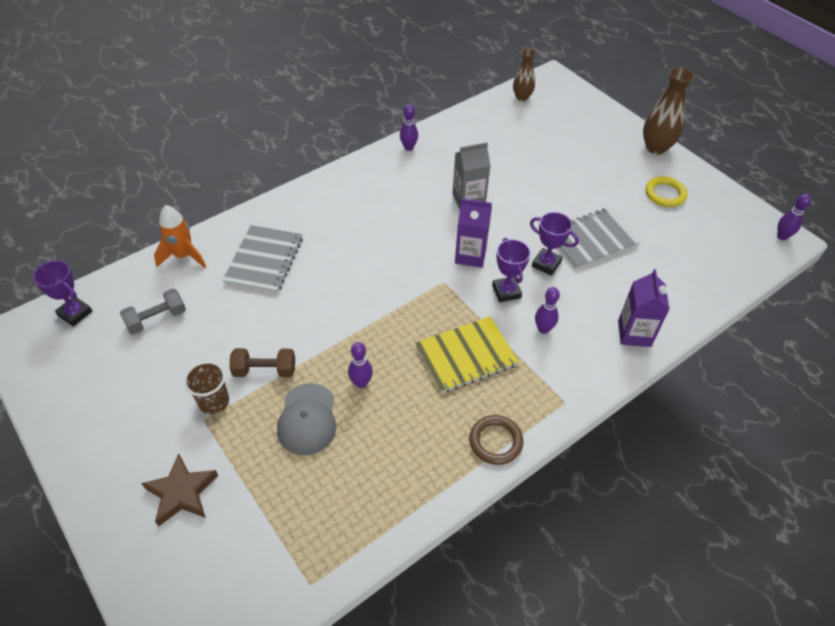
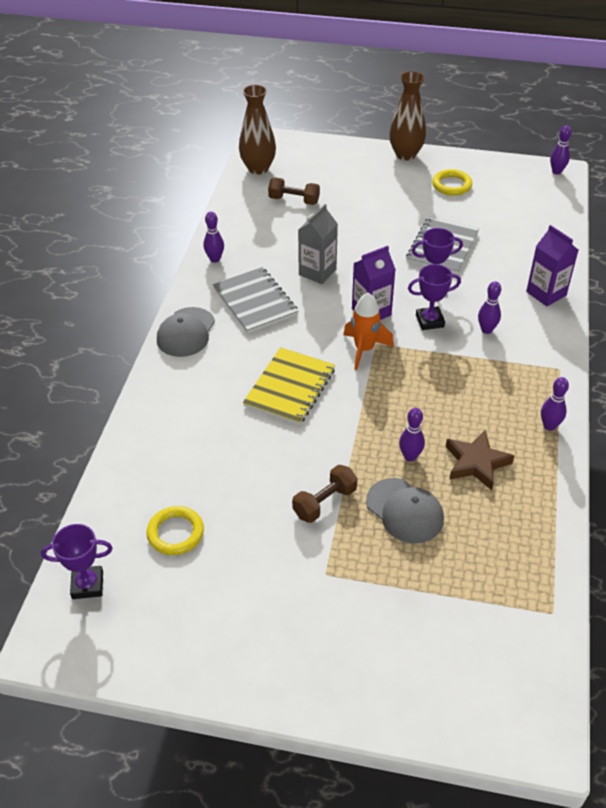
camera: 40 degrees left, 5 degrees down
grey dumbbell [120,289,186,335] -> yellow ring [147,506,204,555]
brown star [141,453,218,527] -> brown star moved to [446,430,514,490]
orange rocket [154,205,206,268] -> orange rocket moved to [343,293,394,370]
brown cup [184,361,229,415] -> none
grey notebook [222,225,303,293] -> grey notebook moved to [213,267,298,333]
yellow notebook [415,317,519,393] -> yellow notebook moved to [243,347,335,425]
brown ring [469,415,524,465] -> purple bowling pin [541,377,569,431]
purple trophy [492,238,531,302] -> purple trophy turned 45 degrees counterclockwise [408,264,461,330]
brown vase [513,49,536,101] -> brown vase [239,85,276,175], size x1.58
none -> grey cap [157,307,215,357]
none -> brown dumbbell [268,177,320,205]

